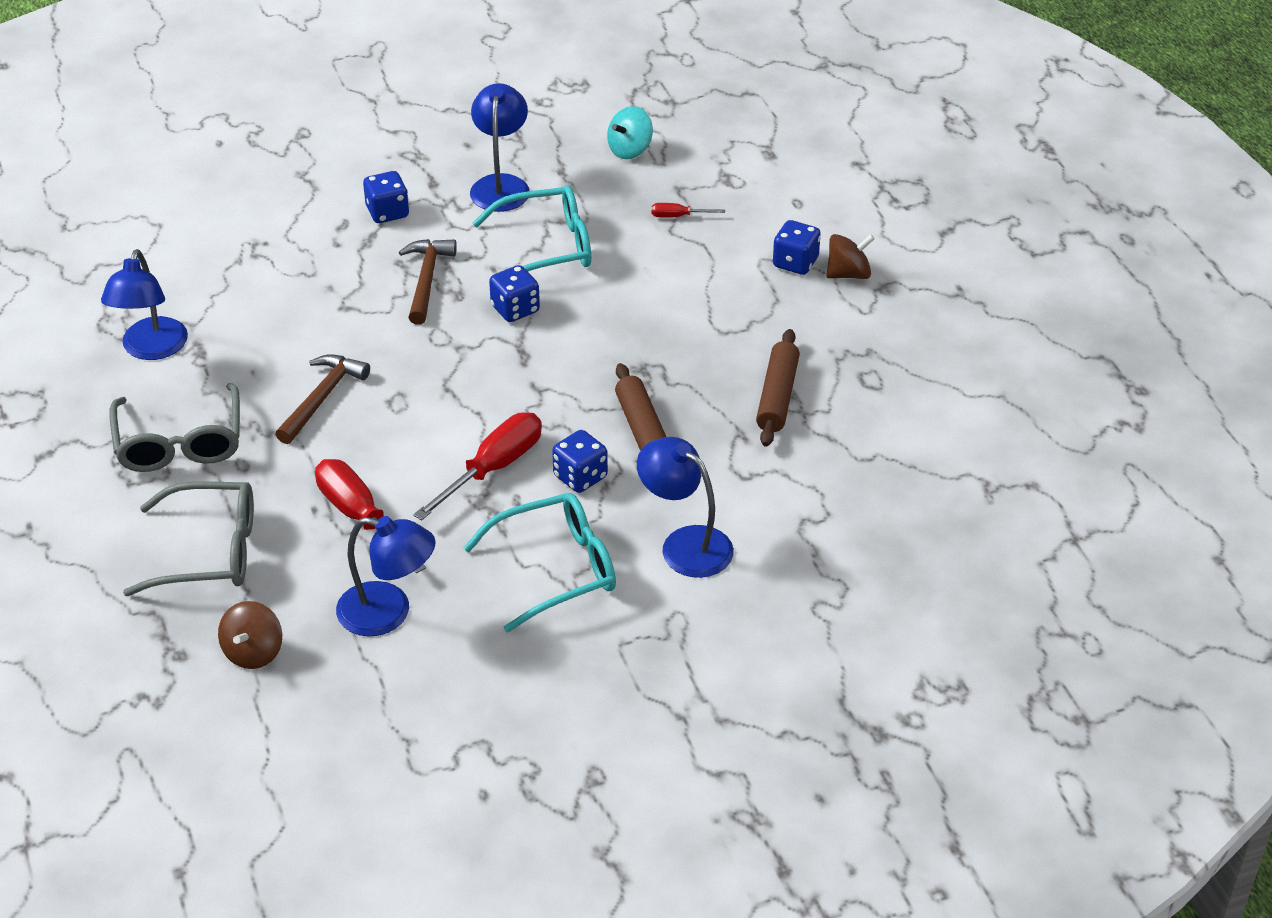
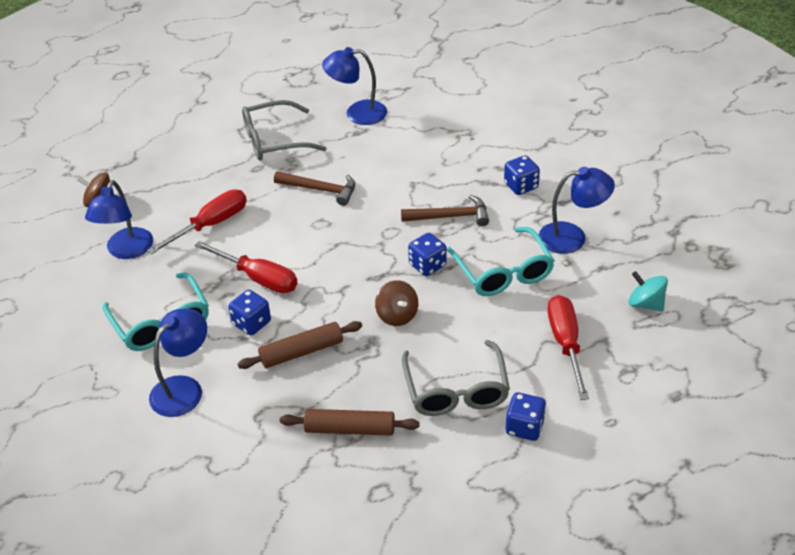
camera: 85 degrees right, 0 degrees up
grey glasses [123,481,254,596] -> grey glasses moved to [402,340,510,416]
red screwdriver [651,203,725,218] -> red screwdriver [548,295,589,400], size x2.09
brown spinning top [826,234,875,279] -> brown spinning top moved to [375,280,418,326]

